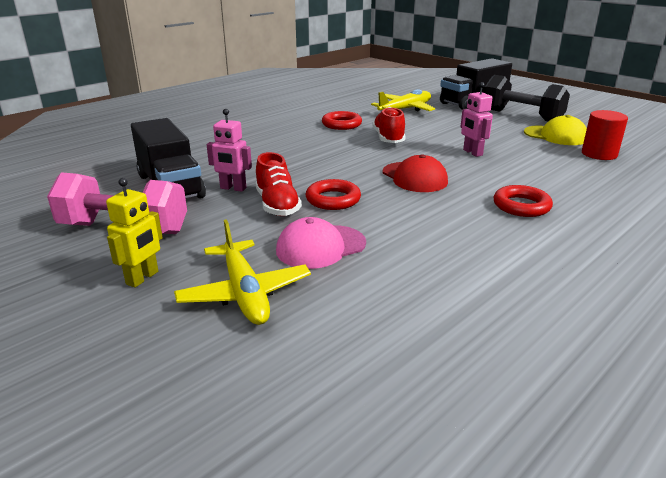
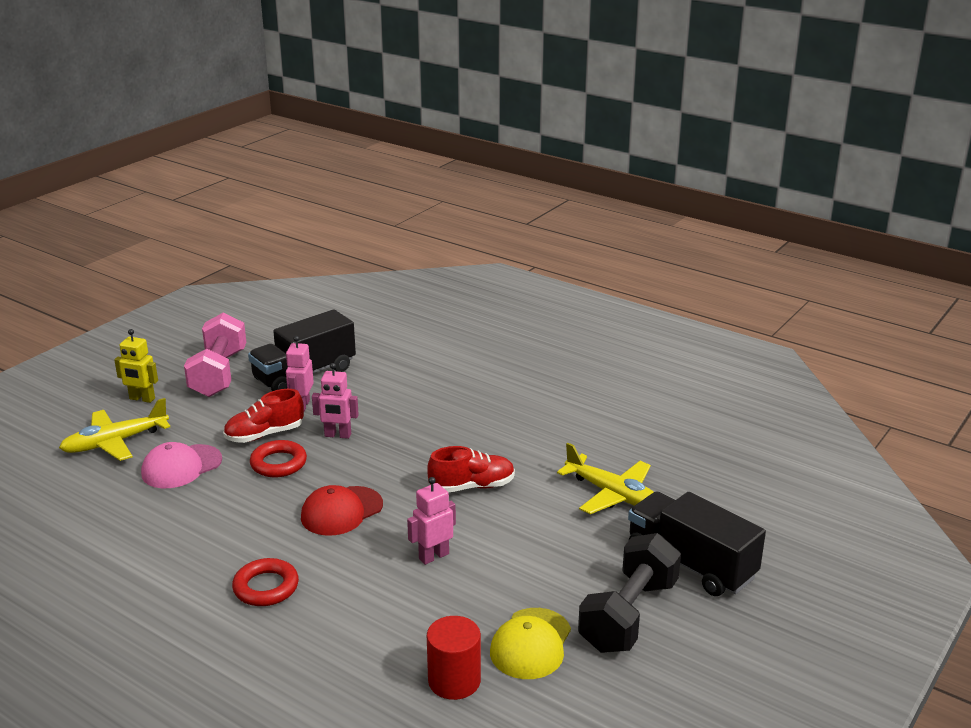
camera: 80 degrees right, 0 degrees up
pink cap [276,217,366,269] -> pink cap turned 90 degrees counterclockwise [141,442,222,488]
red ring [322,111,362,130] -> none
none -> pink robot [312,363,359,439]

